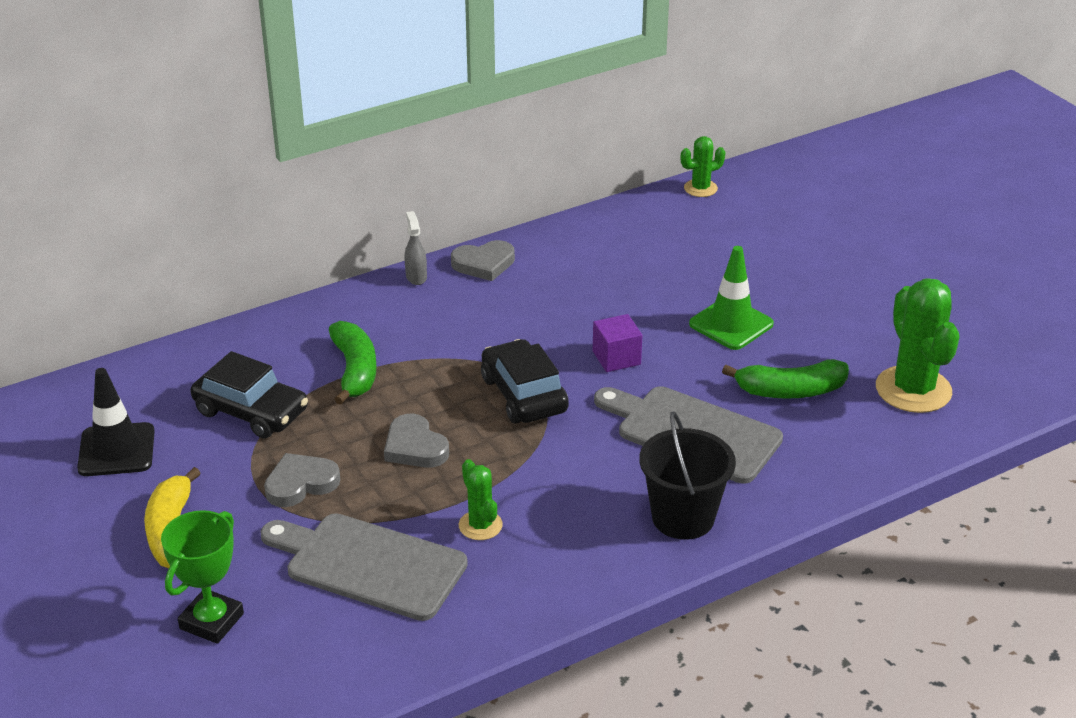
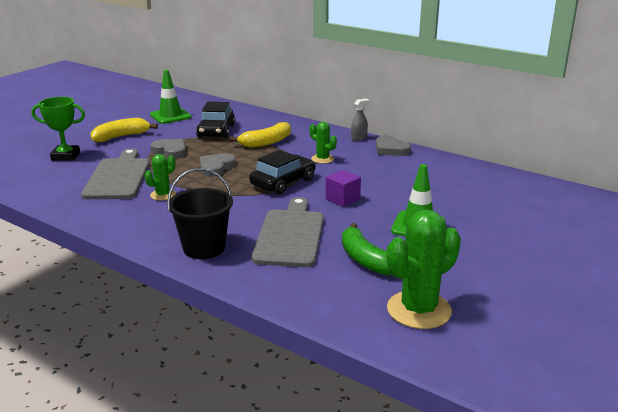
camera: 65 degrees right, 10 degrees down
black traffic cone [77,368,155,476] -> green traffic cone [150,70,191,124]
green banana [329,321,377,405] -> yellow banana [230,122,291,148]
green cactus [681,136,725,197] -> green cactus moved to [309,122,337,164]

